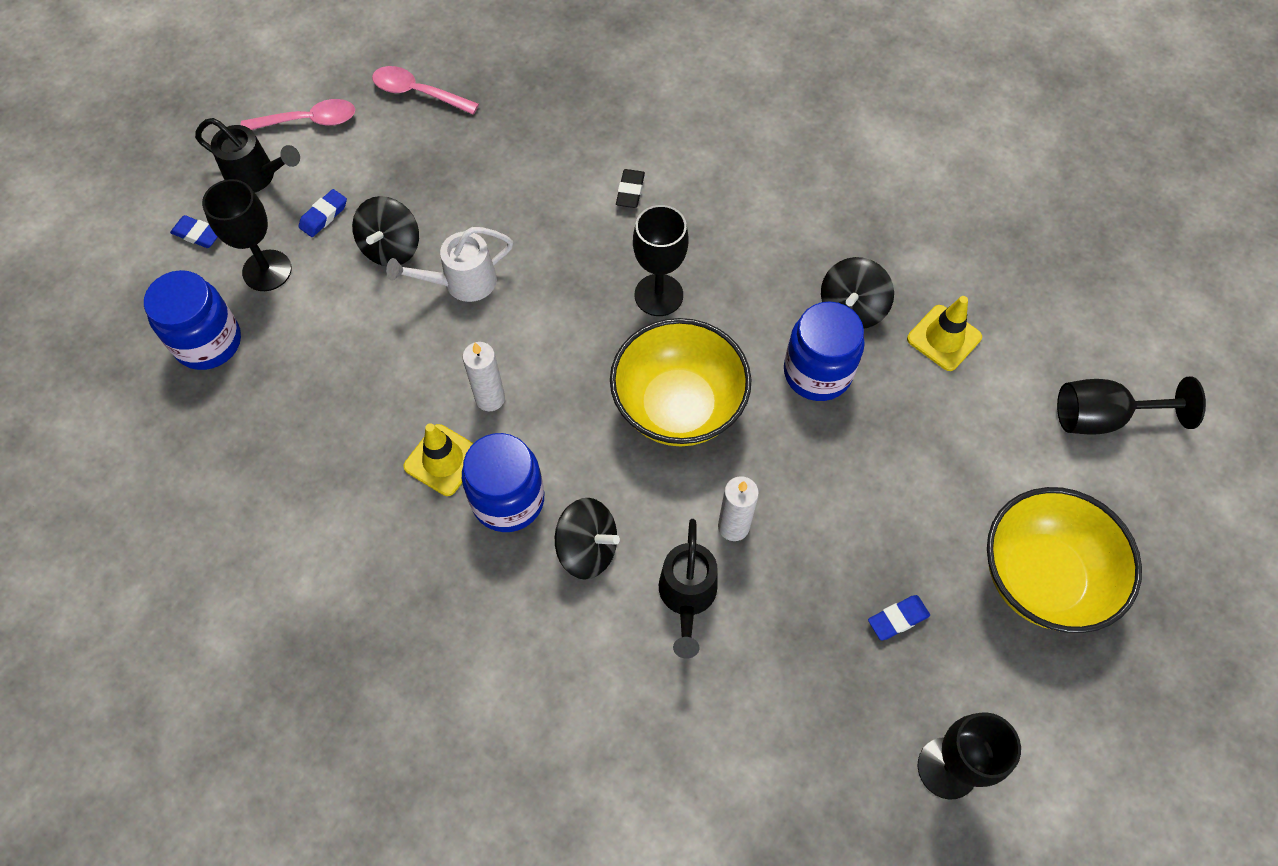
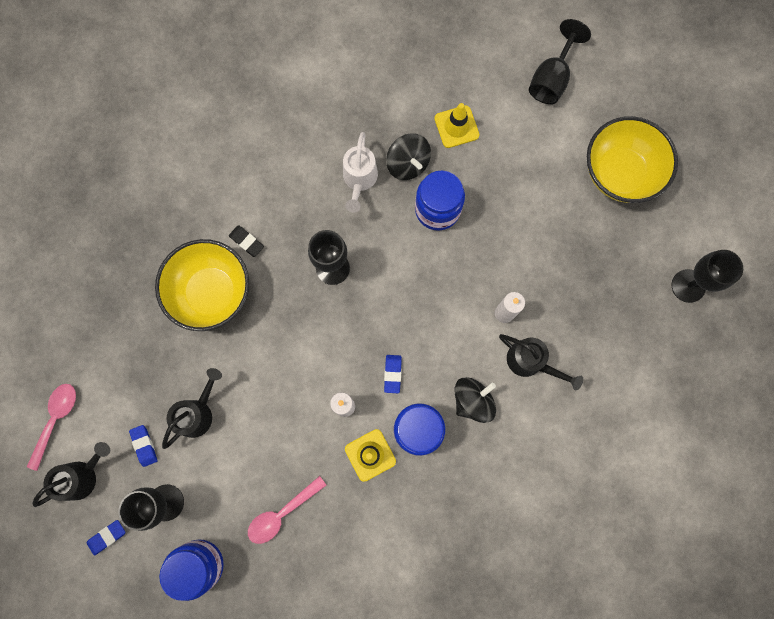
camera: 60 degrees left, 15 degrees up
black spinning top [352,196,419,266] -> black watering can [162,368,222,449]
pink spoon [372,66,479,115] -> pink spoon moved to [248,476,327,544]
white watering can [386,227,513,302] -> white watering can moved to [343,132,378,213]
yellow bowl [610,318,751,446] -> yellow bowl moved to [155,239,249,331]
blue eraser [868,595,930,641] -> blue eraser moved to [384,355,402,393]

